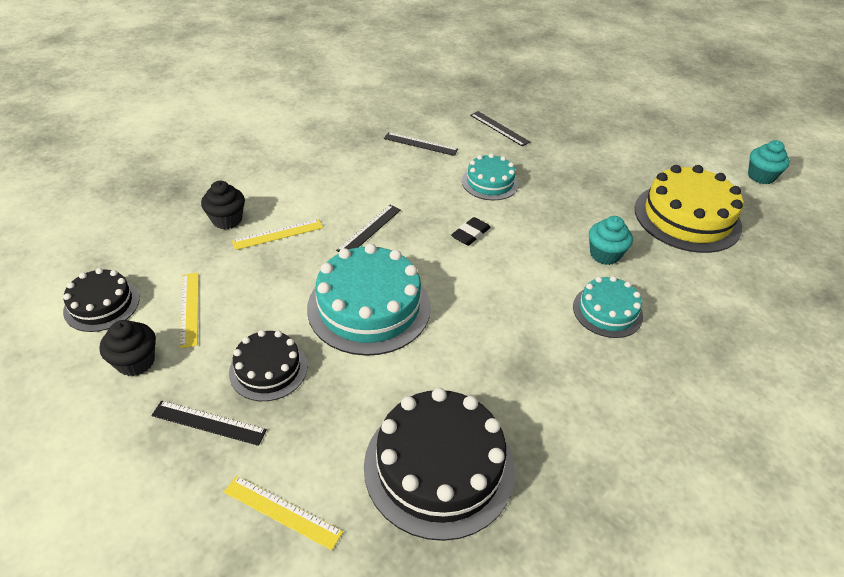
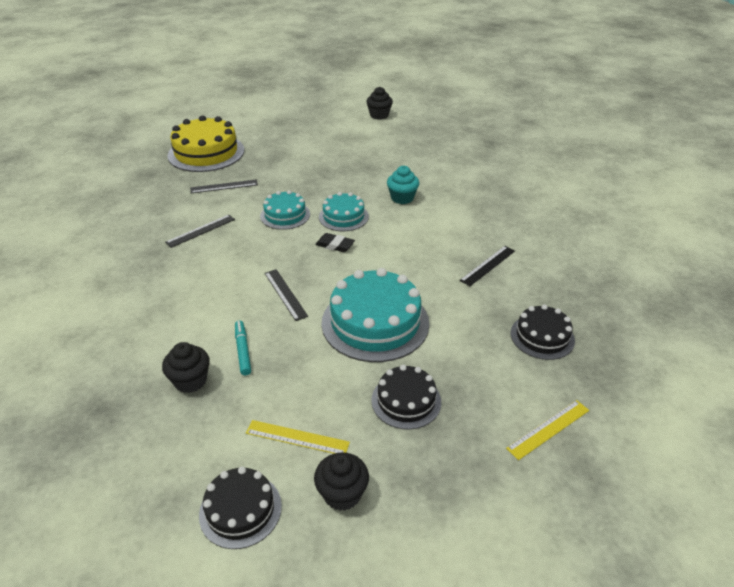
camera: 60 degrees left, 5 degrees down
black ruler [151,401,267,446] -> black ruler moved to [459,246,515,286]
yellow ruler [232,219,323,250] -> turquoise marker [235,321,251,375]
black cake [364,388,515,541] -> black cake [511,304,575,360], size x0.57
black eraser [451,217,491,246] -> black eraser turned 45 degrees counterclockwise [315,233,355,252]
turquoise cake [573,276,643,338] -> turquoise cake moved to [319,192,369,231]
yellow cake [635,165,743,253] -> yellow cake moved to [167,115,244,172]
turquoise cupcake [748,140,790,184] -> black cupcake [366,87,393,120]

